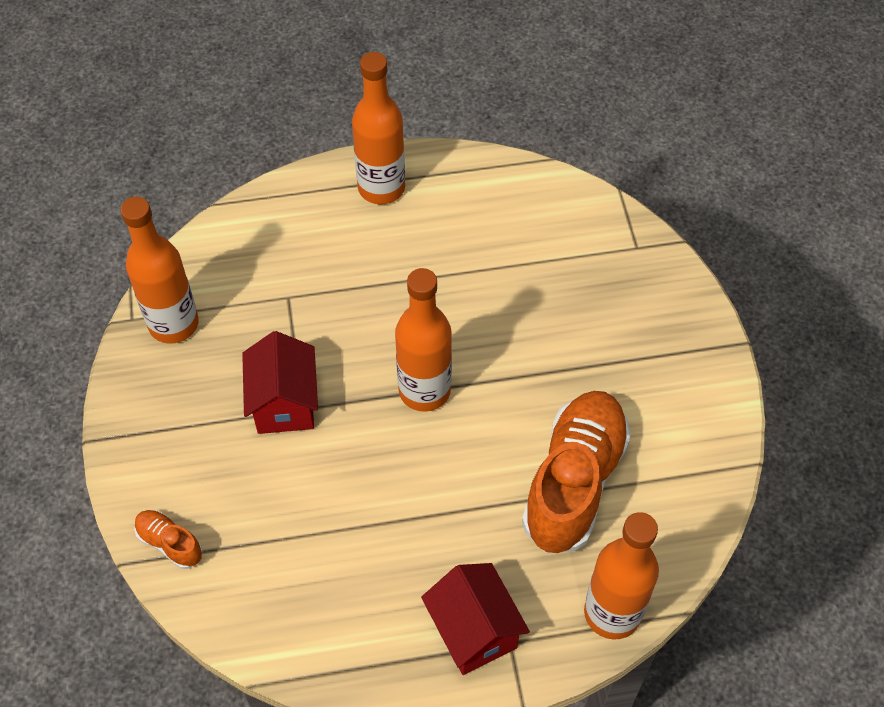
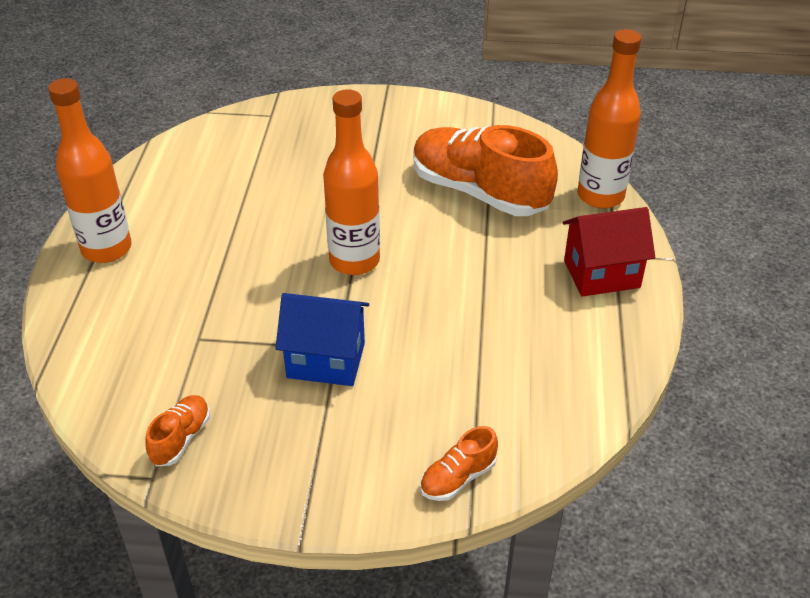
camera: 75 degrees left, 15 degrees down
orange bottle [120,197,199,344] -> orange shoe [145,395,210,466]
red house [242,331,318,434] -> blue house [275,293,369,386]

